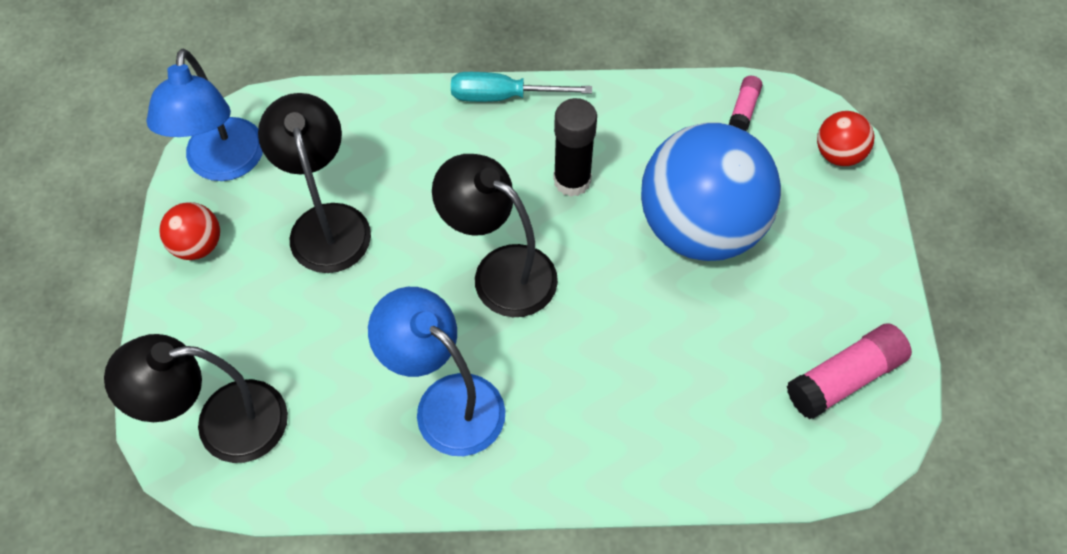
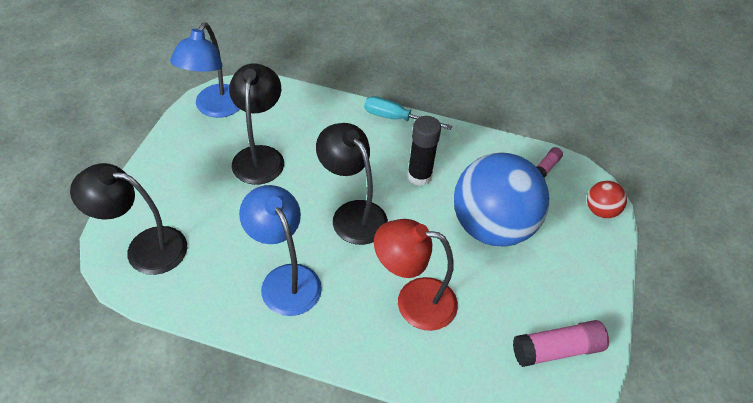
camera: 15 degrees right, 10 degrees down
red ball [159,202,220,260] -> none
none -> red lamp [374,219,458,331]

